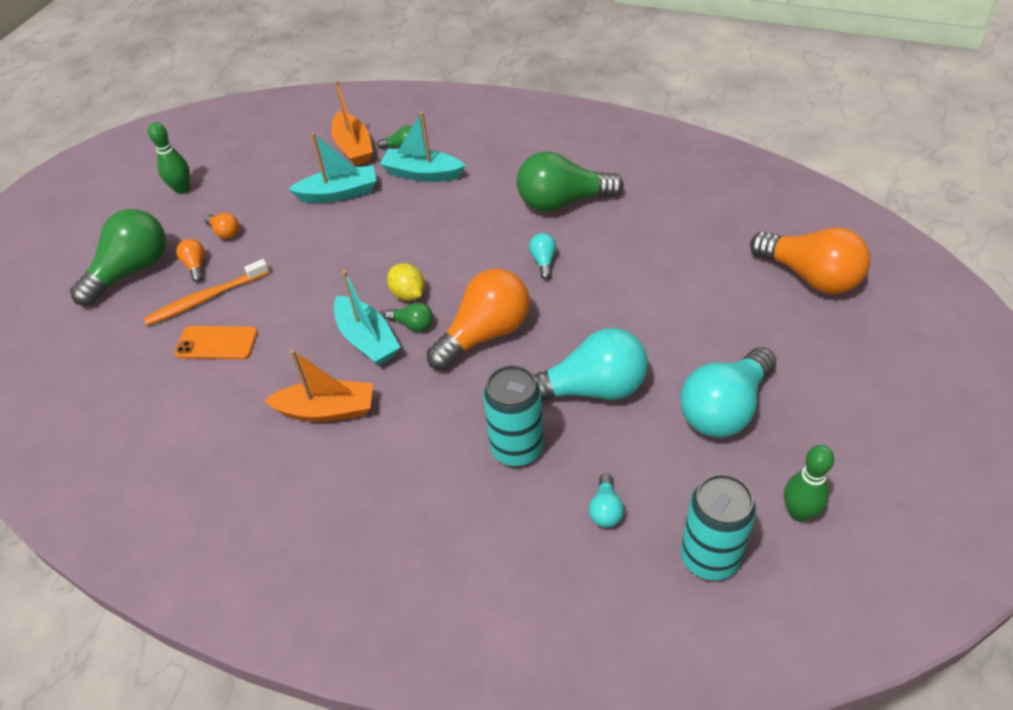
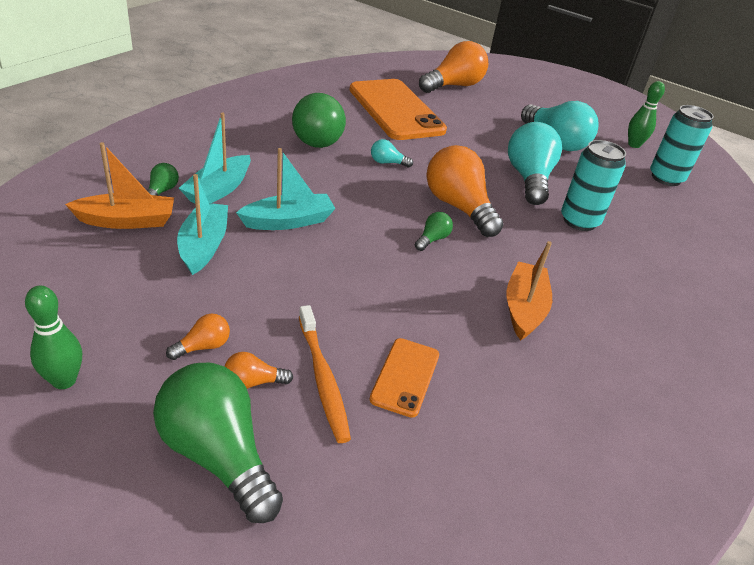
camera: 85 degrees left, 10 degrees down
turquoise boat [334,270,400,365] -> turquoise boat moved to [236,148,336,230]
yellow lemon [387,263,425,301] -> none
turquoise light bulb [589,473,624,528] -> none
none -> orange phone [350,79,447,140]

